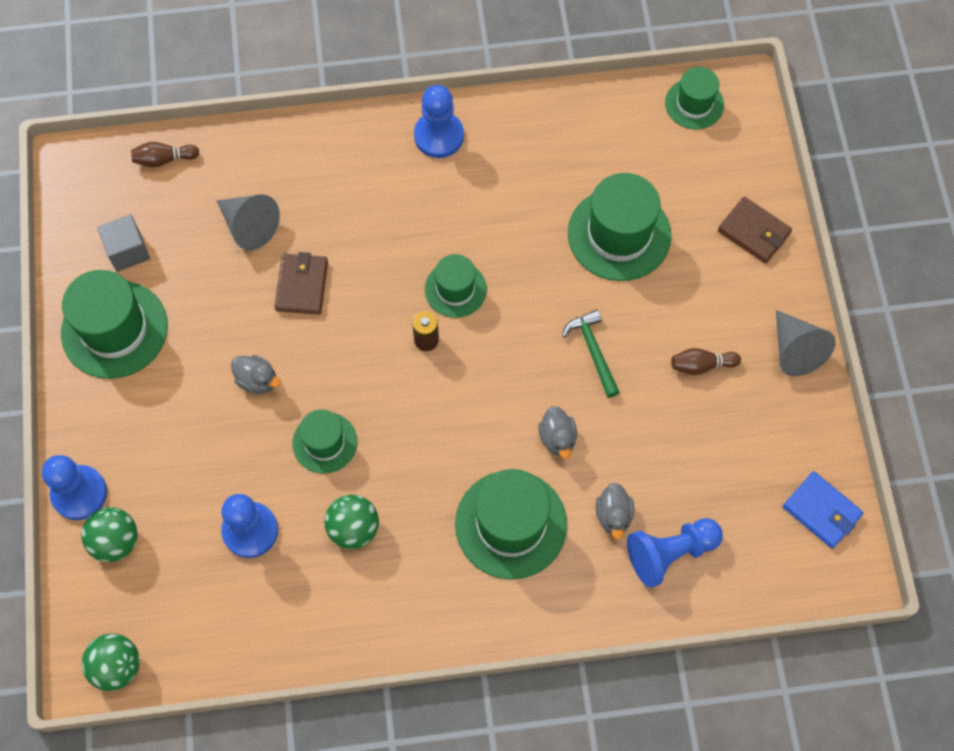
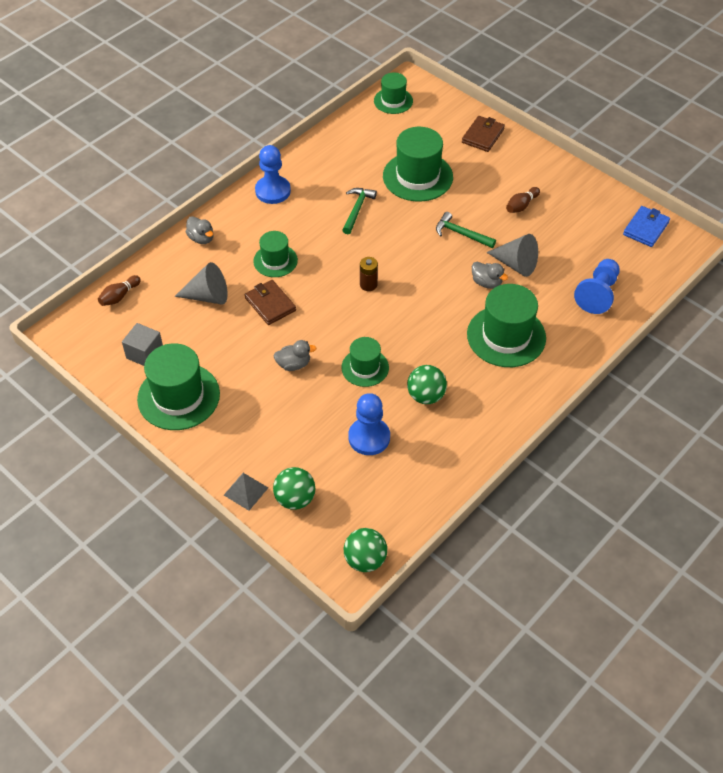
camera: 40 degrees left, 15 degrees down
blue pawn [42,455,107,520] -> grey pyramid [224,473,268,511]
green hat [425,254,487,318] -> green hat moved to [253,231,298,277]
grey duck [596,483,634,540] -> grey duck moved to [186,216,213,244]
brown wallet [718,197,792,263] -> brown wallet turned 60 degrees counterclockwise [462,116,505,152]
grey cone [776,310,836,376] -> grey cone moved to [486,234,538,277]
blue wallet [783,471,863,549] -> blue wallet turned 60 degrees counterclockwise [623,206,670,247]
none -> green hammer [342,188,377,234]

